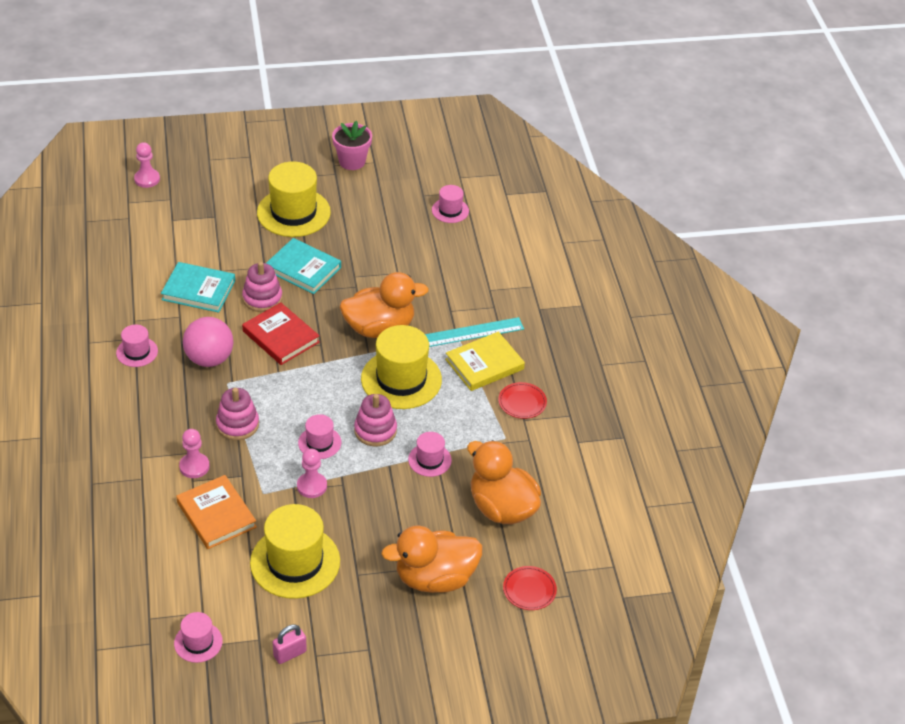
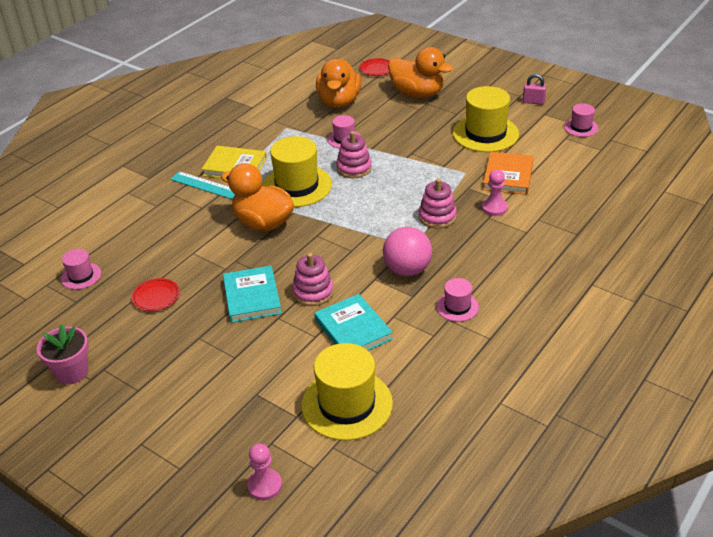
camera: 130 degrees left, 5 degrees down
red book [242,302,320,365] -> none
yellow hat [257,162,331,237] -> yellow hat moved to [301,343,393,441]
pink pawn [297,448,327,498] -> none
pink hat [298,414,341,459] -> none
red plate [498,382,547,419] -> red plate moved to [132,278,180,311]

